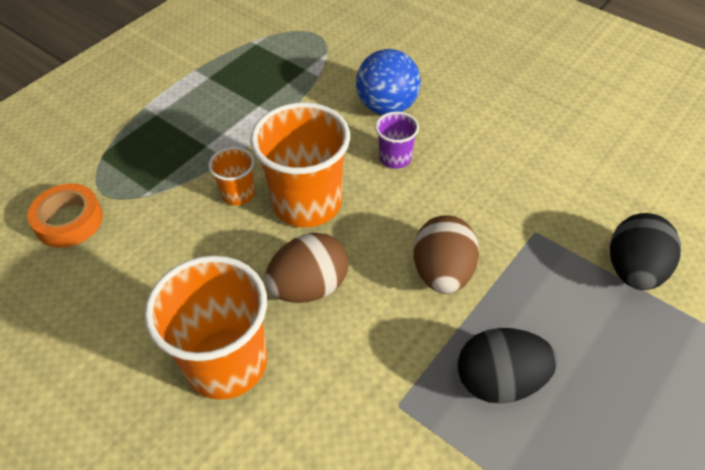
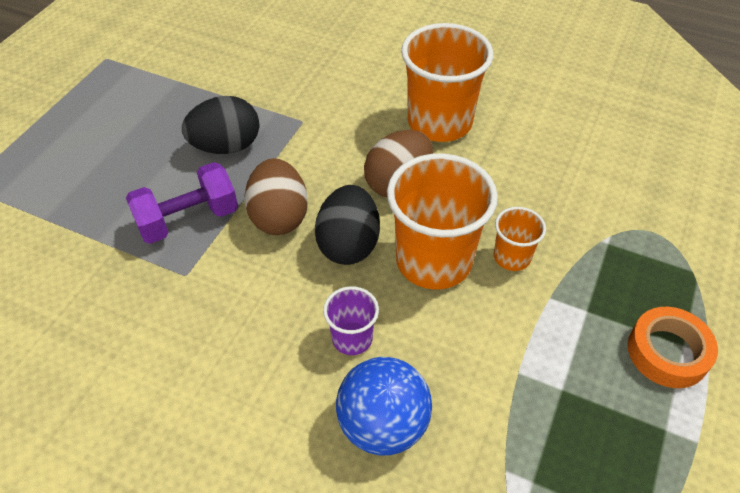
camera: 165 degrees right, 0 degrees up
orange tape [27,183,103,248] -> orange tape moved to [628,307,718,388]
black egg [610,213,681,290] -> black egg moved to [315,185,380,265]
none -> purple dumbbell [126,162,238,244]

